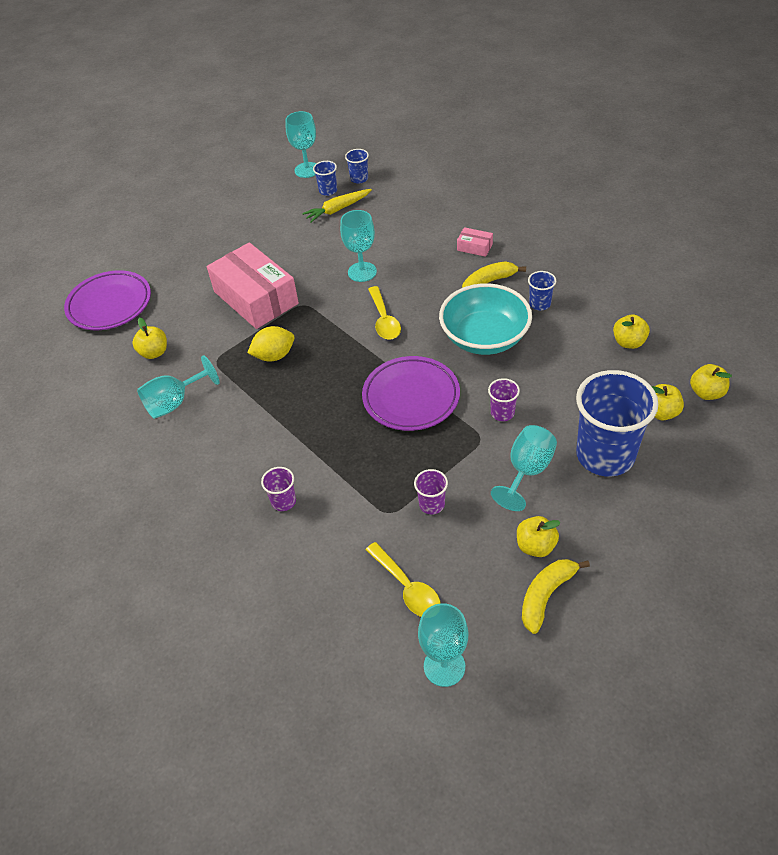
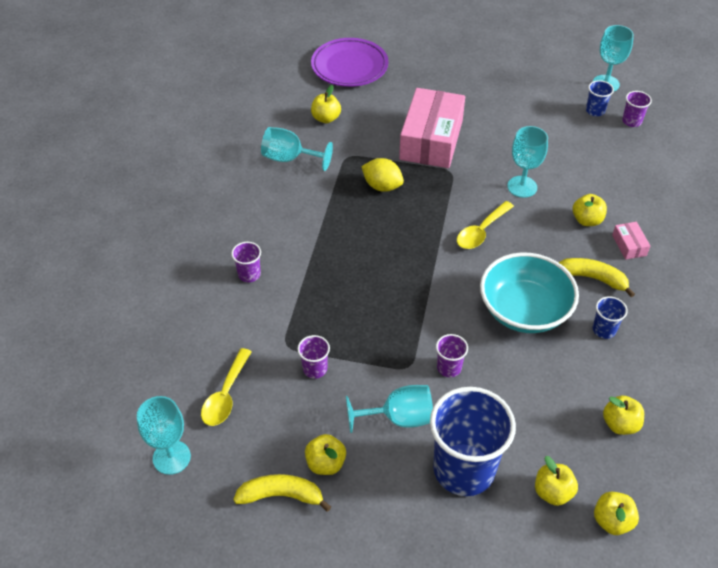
camera: 50 degrees right, 0 degrees up
yellow carrot [302,189,372,223] -> none
blue cup [345,149,369,184] -> purple cup [622,91,652,127]
purple plate [362,356,460,431] -> none
none -> yellow apple [573,194,607,226]

